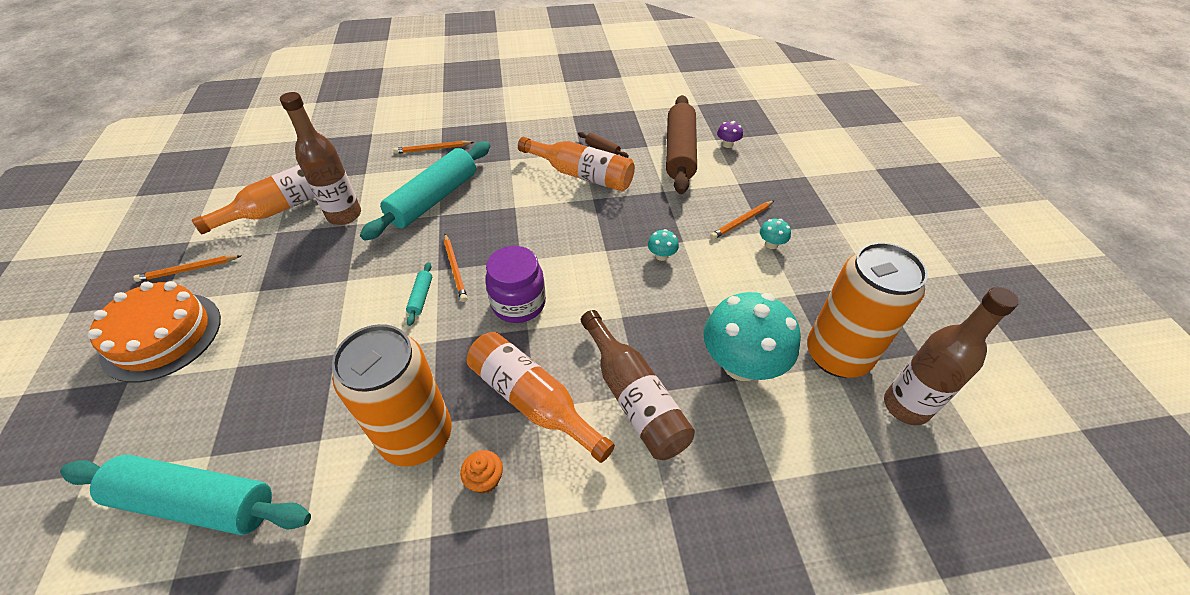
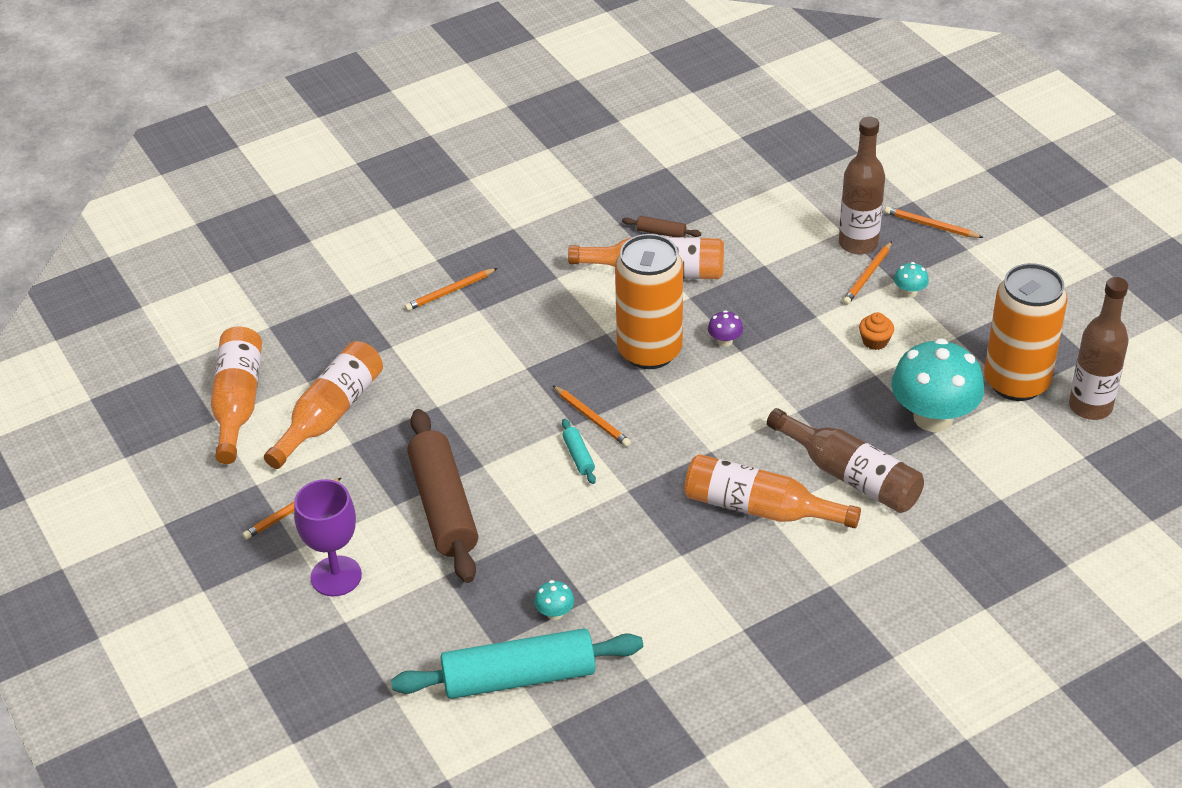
camera: 20 degrees left, 5 degrees down
orange cake [88,281,221,382] -> purple goblet [294,479,362,596]
brown bottle [280,92,361,225] -> brown bottle moved to [839,117,885,255]
orange can [332,324,452,467] -> orange can moved to [615,234,683,369]
turquoise rolling pin [360,141,490,241] -> none
orange cupcake [460,450,503,493] -> orange cupcake moved to [859,312,894,350]
purple jar [485,246,546,323] -> none
turquoise mushroom [648,229,679,261] -> turquoise mushroom moved to [534,580,574,620]
brown rolling pin [666,95,697,194] -> brown rolling pin moved to [407,409,478,583]
purple mushroom [717,121,743,148] -> purple mushroom moved to [708,310,743,347]
none -> orange bottle [211,327,262,464]
none -> orange pencil [885,206,984,238]

